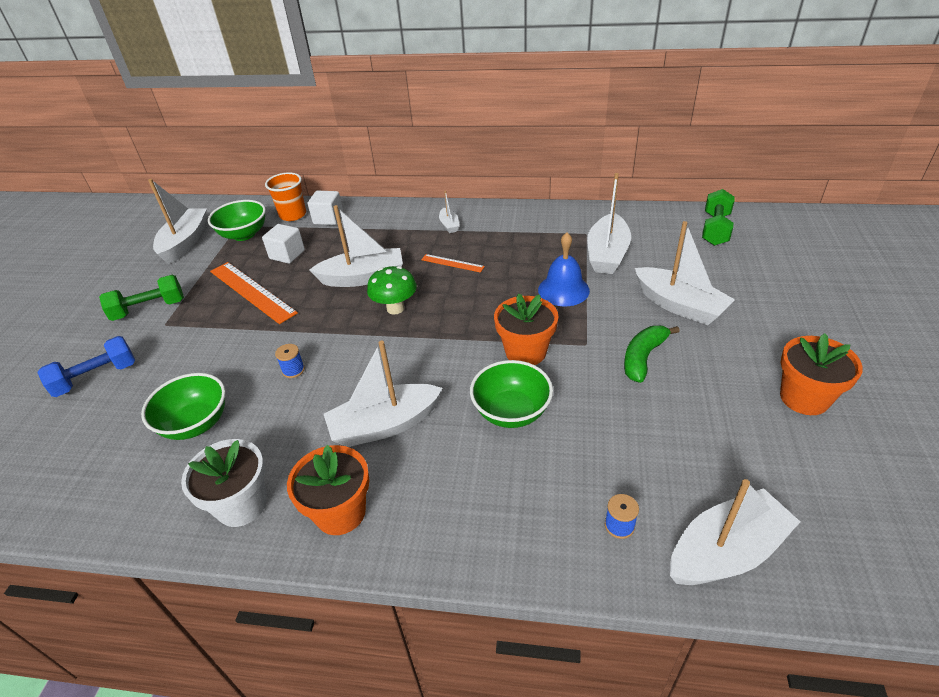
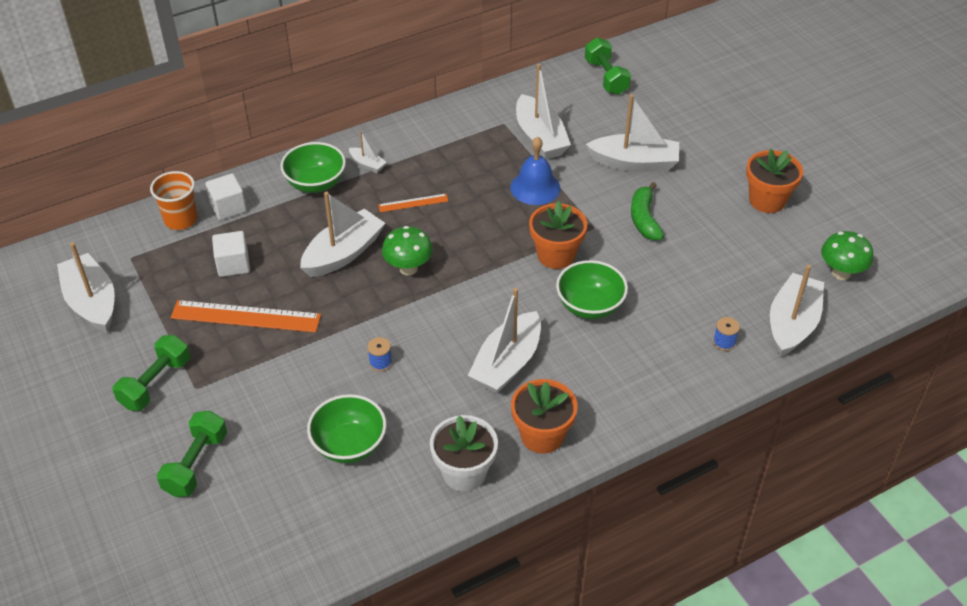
camera: 40 degrees left, 5 degrees up
blue dumbbell [37,336,135,397] -> green dumbbell [157,410,227,497]
green bowl [208,200,266,241] -> green bowl moved to [280,142,346,193]
none -> green mushroom [821,231,873,280]

